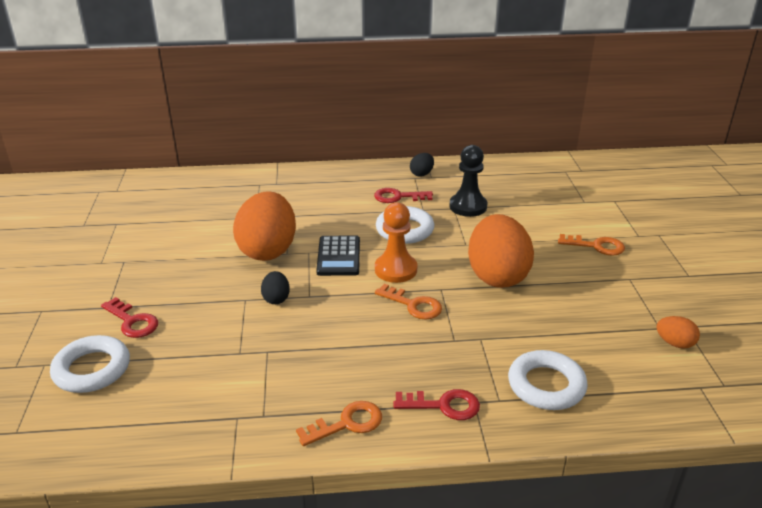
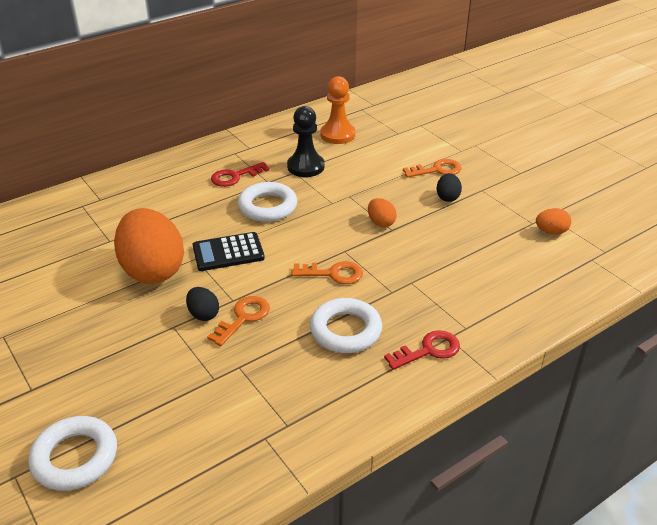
camera: 30 degrees left, 5 degrees up
red key [101,297,158,338] -> none
orange key [296,401,382,446] -> orange key moved to [207,296,270,346]
black calculator [316,236,360,276] -> black calculator turned 105 degrees clockwise [192,232,265,271]
orange pawn [375,202,418,283] -> orange pawn moved to [320,76,355,144]
black egg [410,153,434,177] -> black egg moved to [437,173,462,202]
orange egg [468,214,534,288] -> orange egg [368,198,397,227], size x0.43
white ring [508,350,588,410] -> white ring moved to [310,298,382,353]

